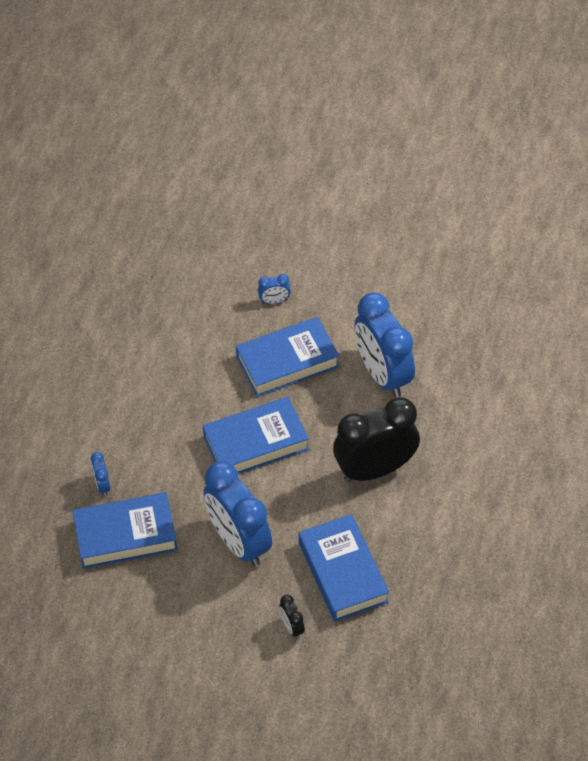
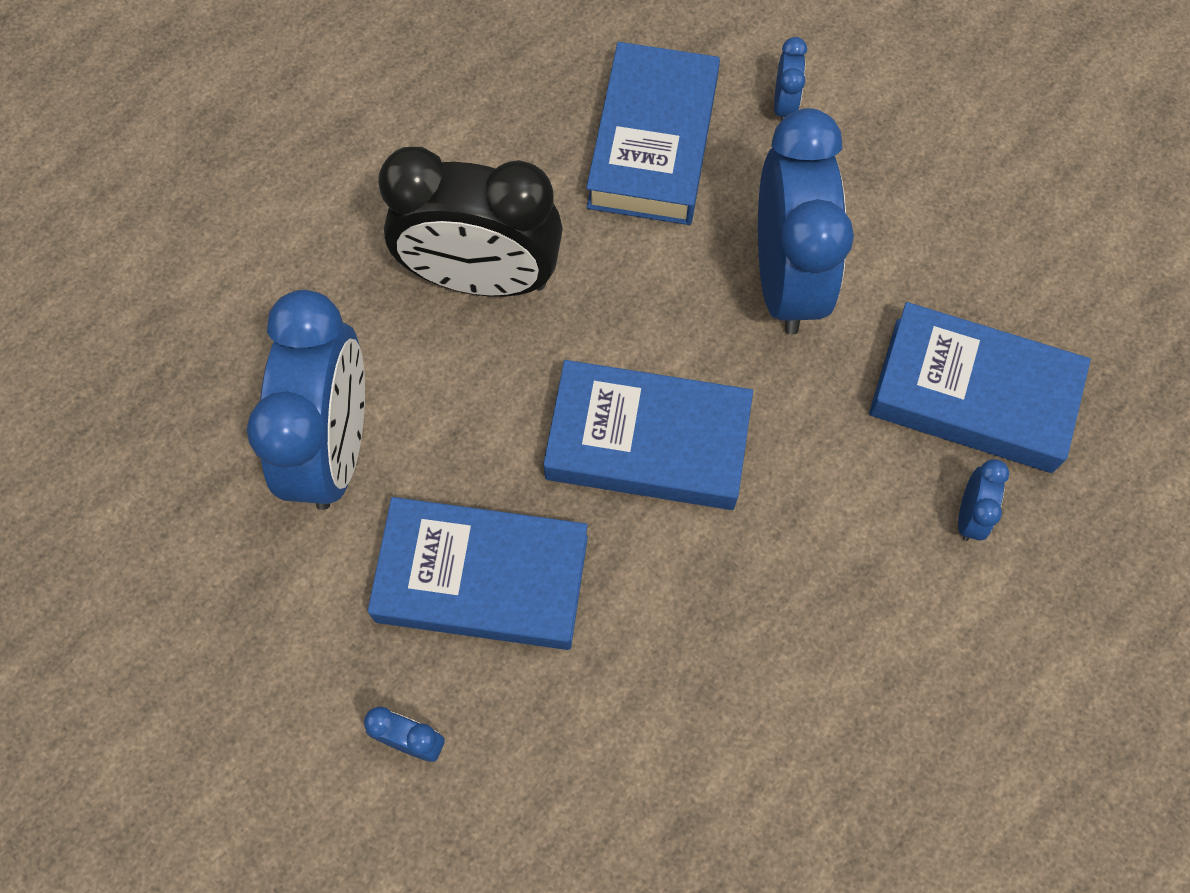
camera: 150 degrees left, 15 degrees up
black clock [279,595,305,639] -> blue clock [774,37,807,121]

